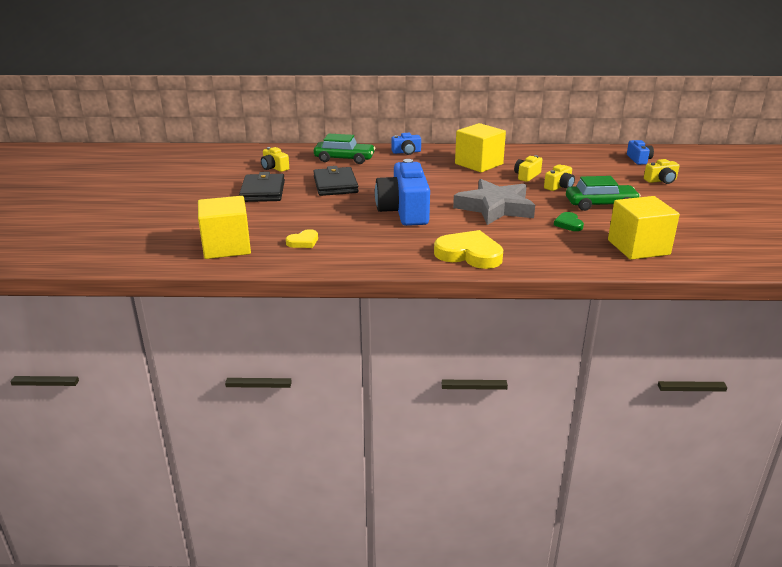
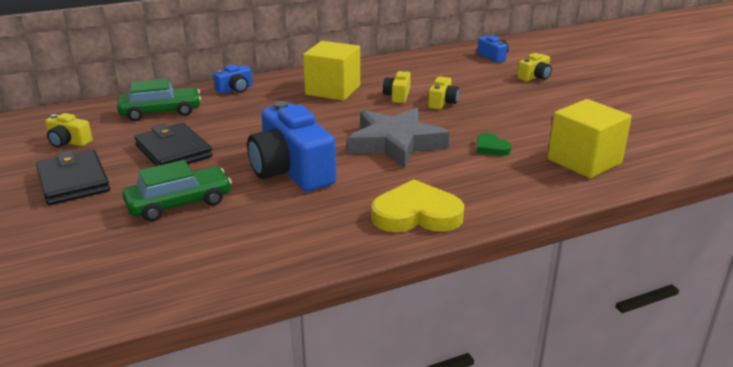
camera: 25 degrees left, 0 degrees up
yellow cube [198,196,251,259] -> none
yellow heart [286,229,318,248] -> none
green car [566,176,641,211] -> green car moved to [122,160,232,222]

